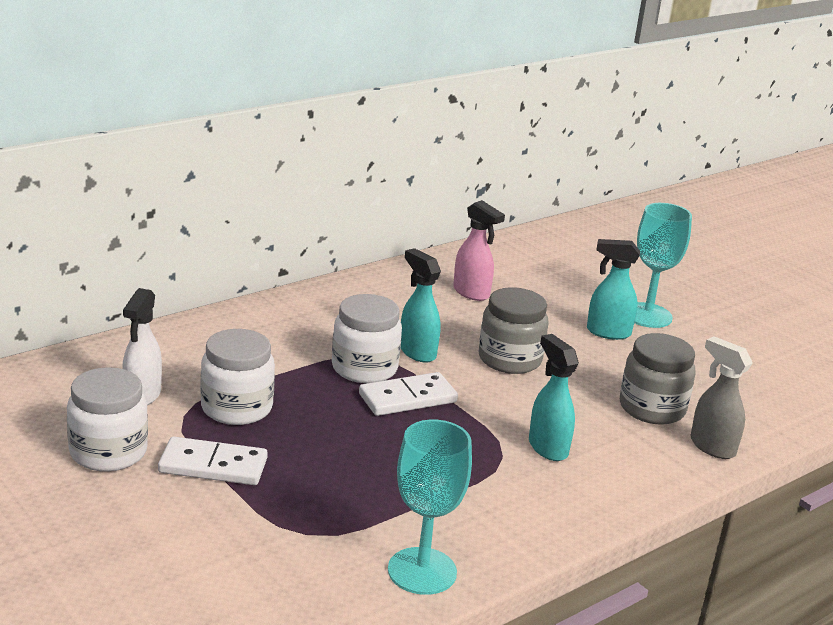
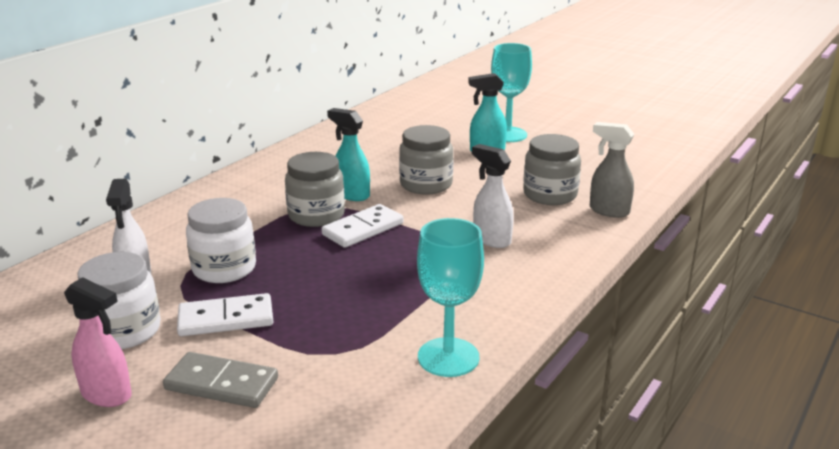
camera: 15 degrees left, 0 degrees up
white jar [332,294,402,383] -> grey jar [285,152,345,227]
pink spray bottle [453,200,505,301] -> pink spray bottle moved to [64,277,132,407]
turquoise spray bottle [529,334,579,461] -> white spray bottle [472,144,514,248]
none -> grey domino [163,352,278,408]

